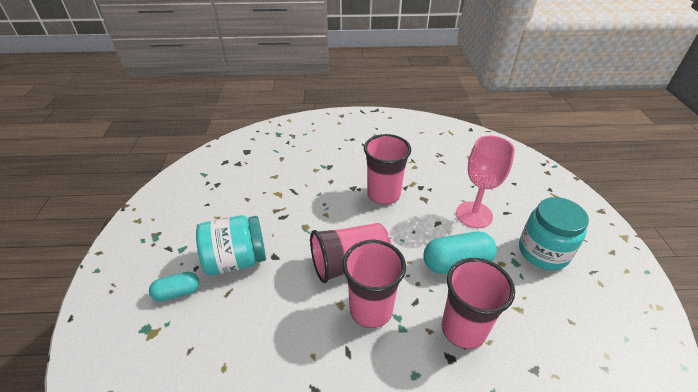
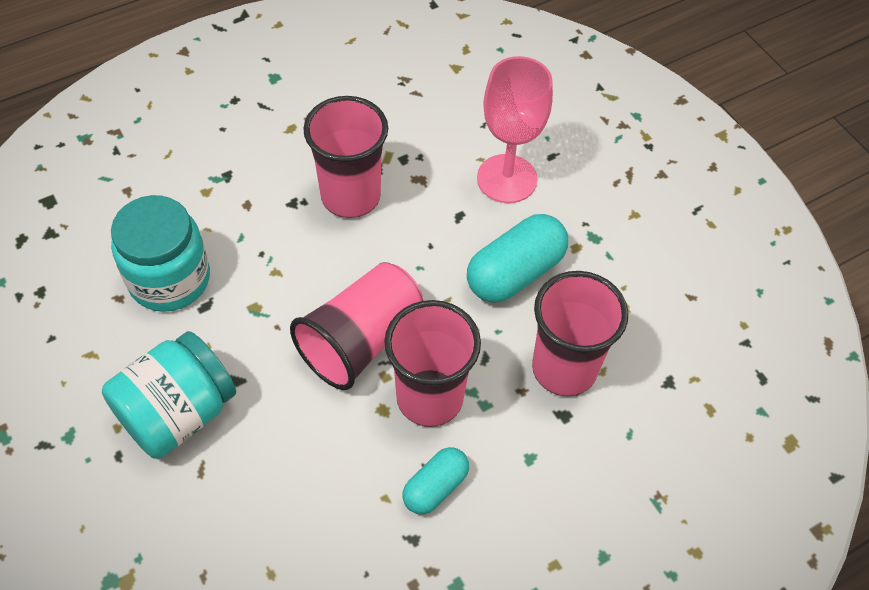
camera: 30 degrees left, 15 degrees up
turquoise capsule [149,272,199,301] -> turquoise capsule moved to [403,447,469,514]
turquoise jar [519,197,589,270] -> turquoise jar moved to [111,195,210,312]

